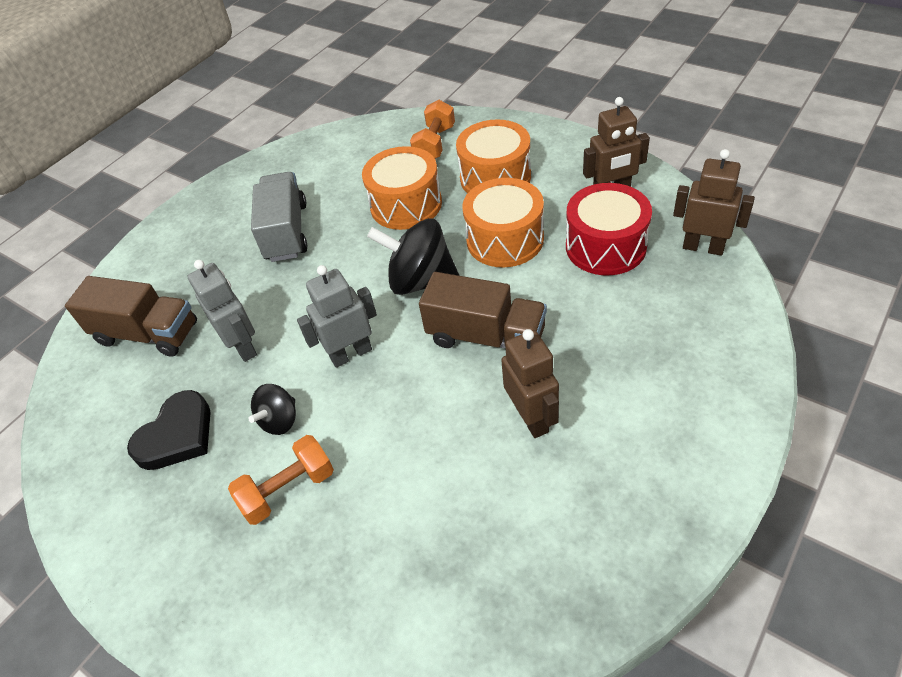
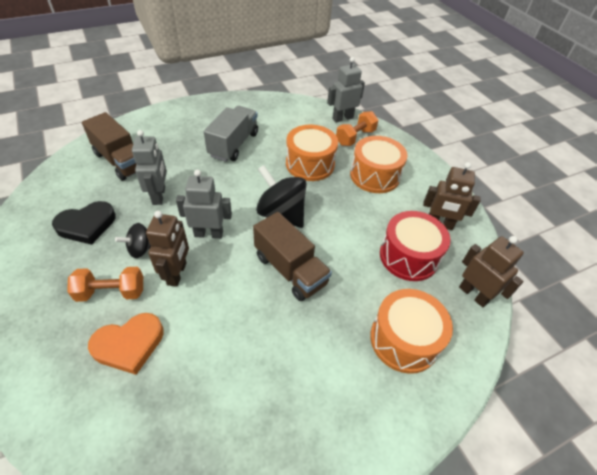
camera: 20 degrees right, 0 degrees up
orange drum [462,178,544,267] -> orange drum moved to [370,289,453,374]
brown robot [501,329,559,438] -> brown robot moved to [146,211,189,287]
none -> orange heart [88,313,164,375]
none -> grey robot [327,57,365,123]

